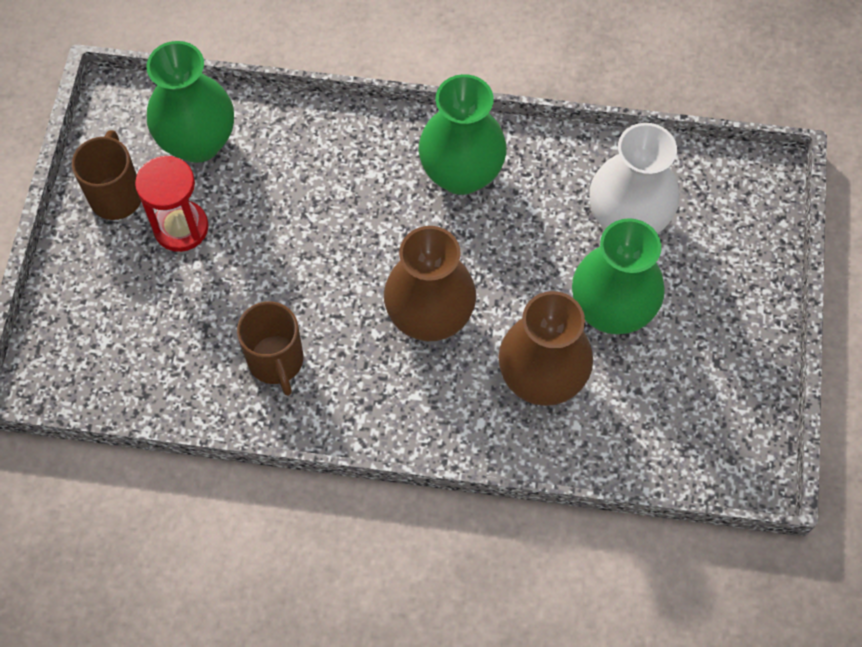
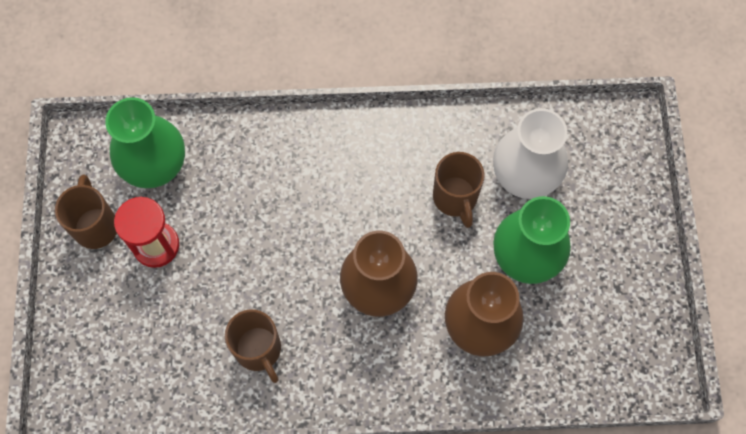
camera: 10 degrees left, 5 degrees up
green vase [419,74,507,195] -> none
none -> brown mug [433,152,485,228]

